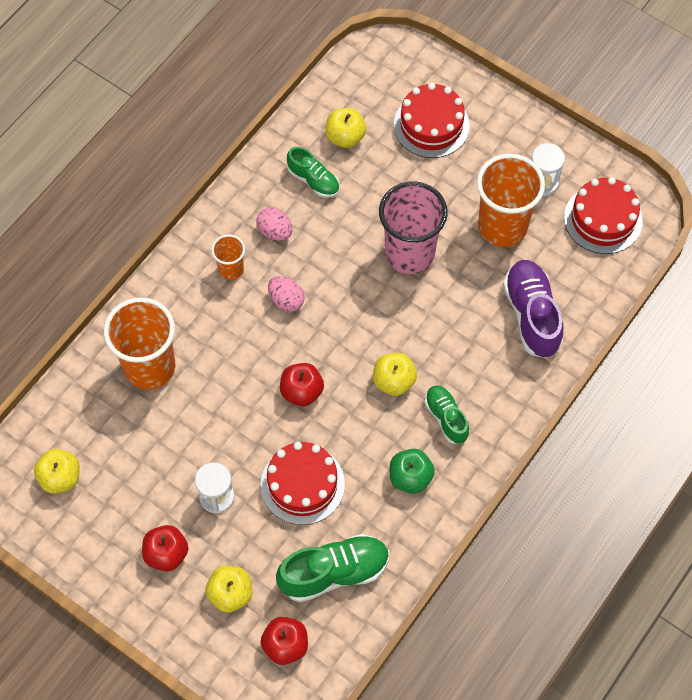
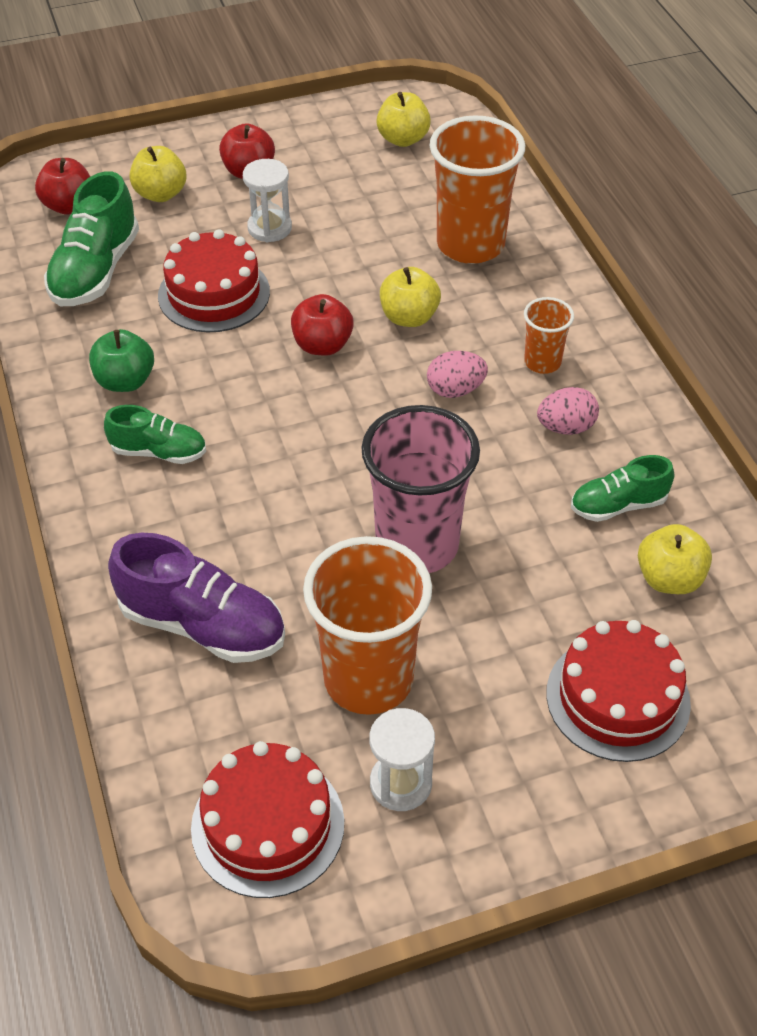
camera: 125 degrees right, 15 degrees down
yellow apple [373,353,417,396] -> yellow apple moved to [380,267,441,327]

